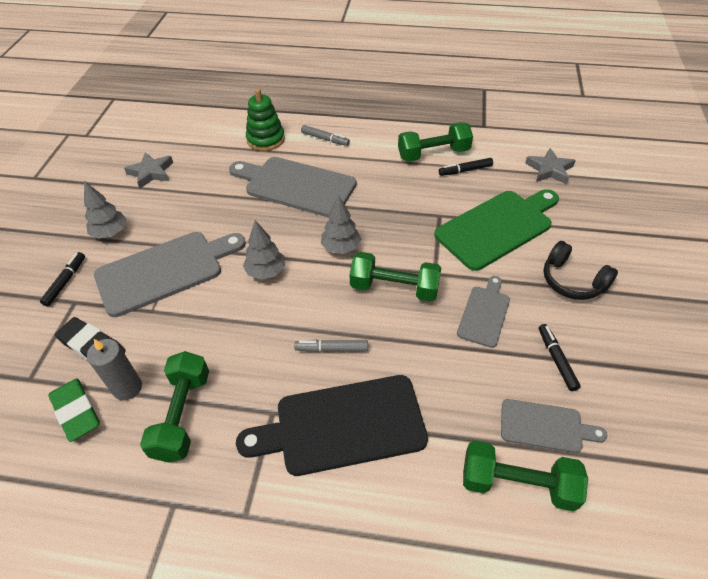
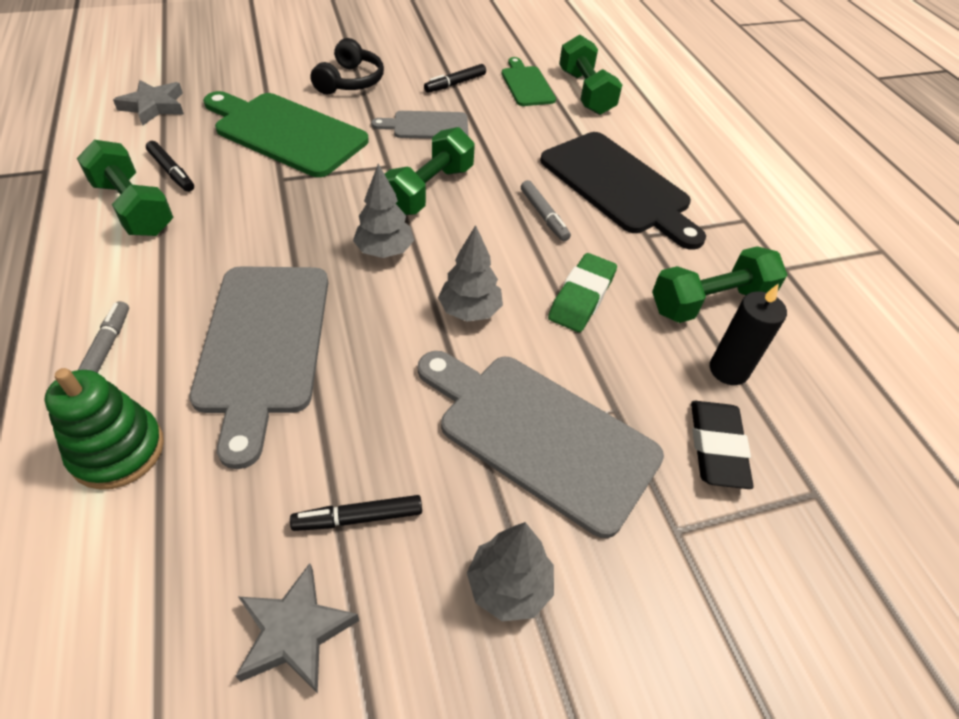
camera: 120 degrees left, 0 degrees up
black marker [40,252,85,307] -> black marker moved to [290,495,422,531]
green eraser [48,378,100,442] -> green eraser moved to [548,253,617,332]
grey candle [87,339,142,401] -> black candle [710,283,787,385]
green dumbbell [349,252,441,302] -> green dumbbell turned 45 degrees clockwise [385,127,475,215]
grey cutting board [501,399,607,453] -> green cutting board [502,57,556,106]

